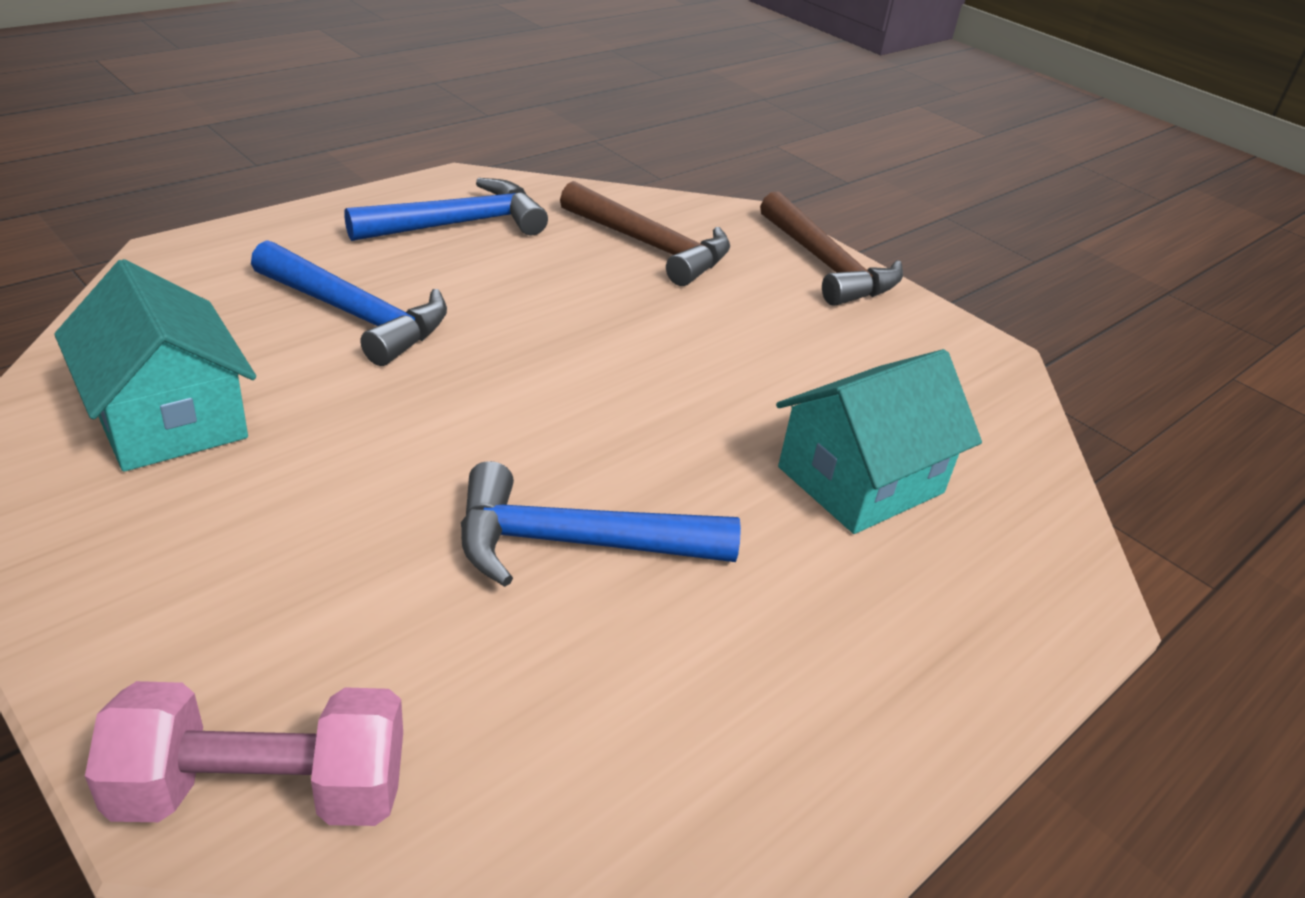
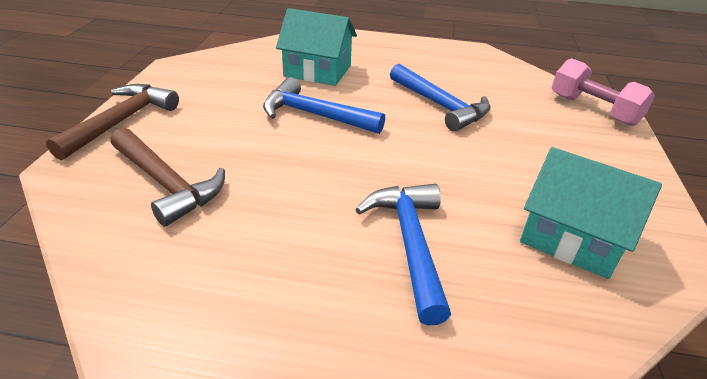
camera: 125 degrees left, 0 degrees up
turquoise house [54,259,256,472] -> turquoise house turned 75 degrees counterclockwise [520,147,662,279]
blue hammer [344,178,548,241] -> blue hammer moved to [263,77,385,134]
brown hammer [560,181,730,286] -> brown hammer turned 135 degrees clockwise [111,128,225,226]

